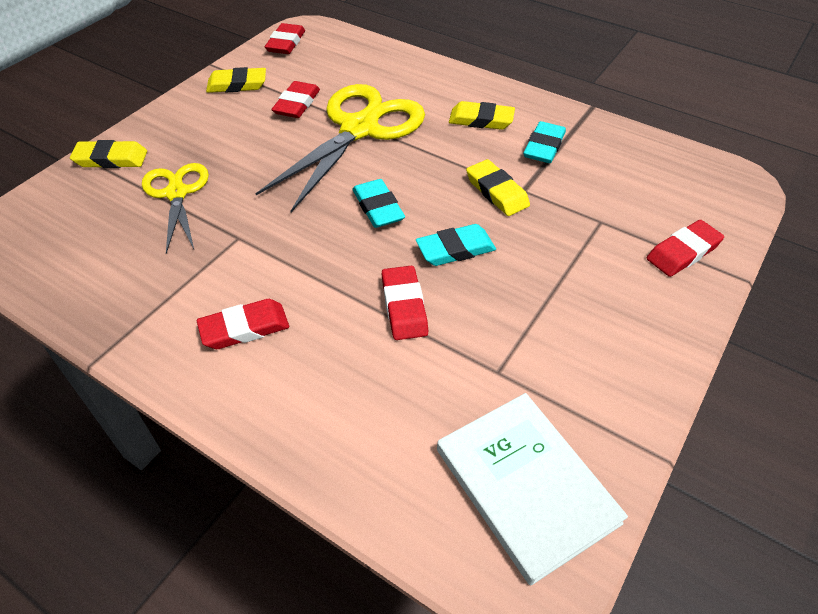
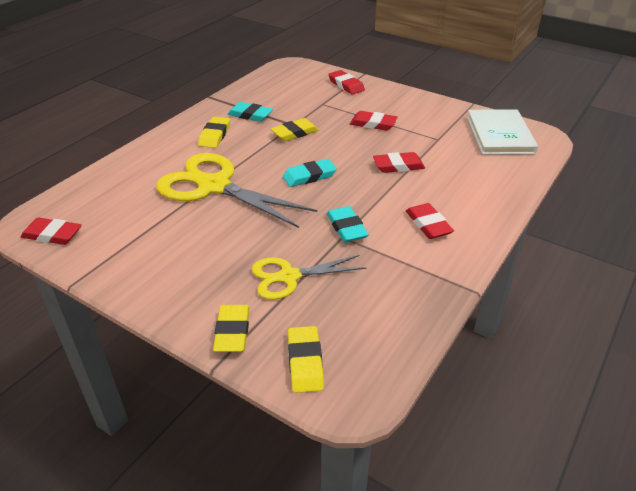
camera: 90 degrees left, 10 degrees down
yellow eraser [206,67,266,93] -> yellow eraser moved to [288,326,324,393]
red eraser [271,81,320,118] -> red eraser moved to [350,111,398,130]
turquoise eraser [416,224,496,266] -> turquoise eraser moved to [327,206,369,242]
white book [437,393,628,586] -> white book turned 60 degrees counterclockwise [467,109,538,155]

